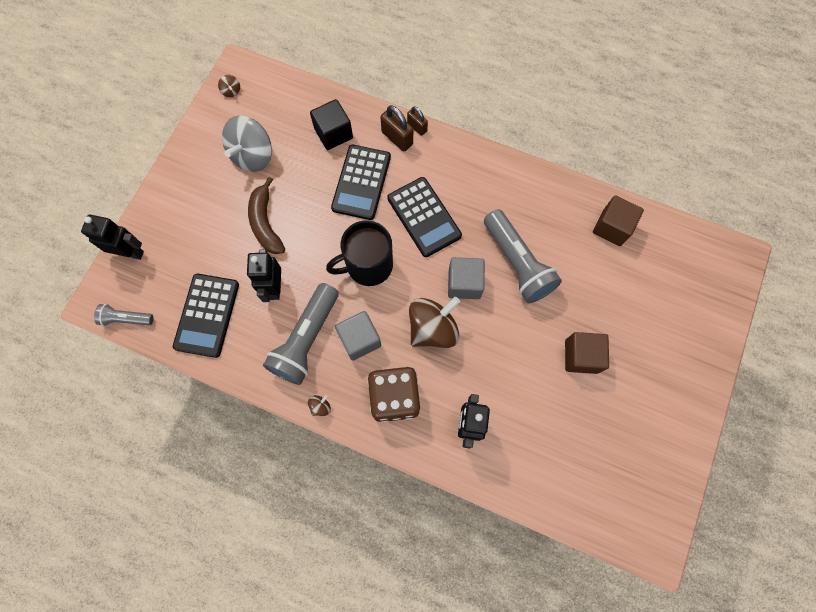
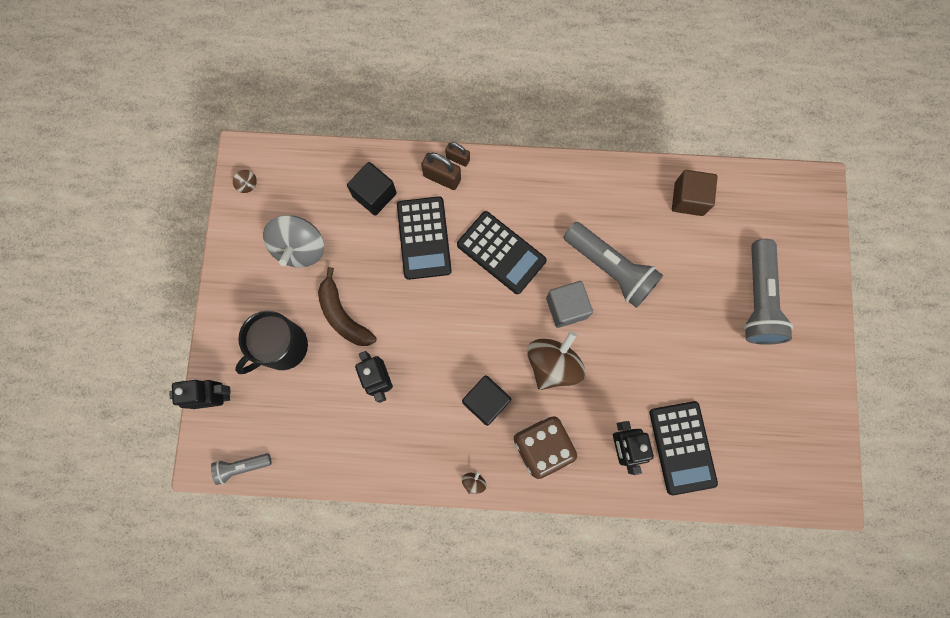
camera: 20 degrees left, 5 degrees up
black calculator [173,274,239,358] -> black calculator moved to [650,401,718,495]
grey flashlight [263,283,338,385] -> grey flashlight moved to [743,239,793,345]
black mug [326,220,393,286] -> black mug moved to [235,311,308,374]
grey cube [335,311,381,361] -> black cube [462,375,511,426]
brown cube [565,332,609,374] -> none

